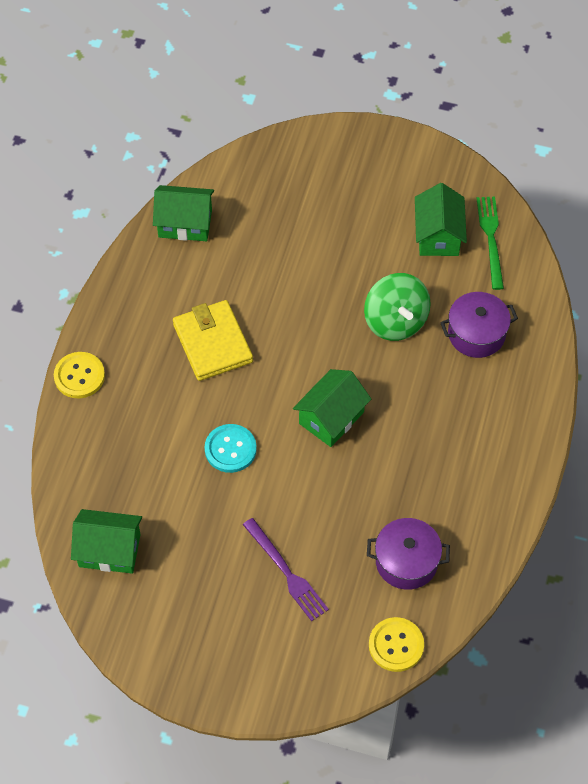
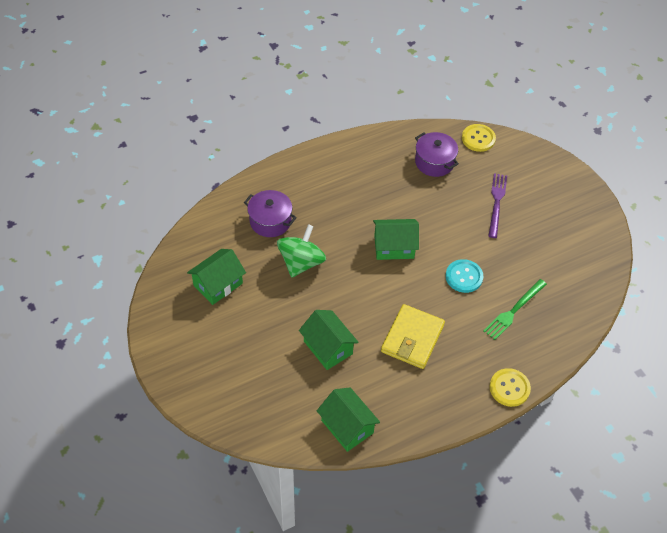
camera: 135 degrees left, 5 degrees down
green house [71,509,142,574] -> green house moved to [299,310,359,370]
green fork [476,197,504,290] -> green fork moved to [483,279,547,340]

